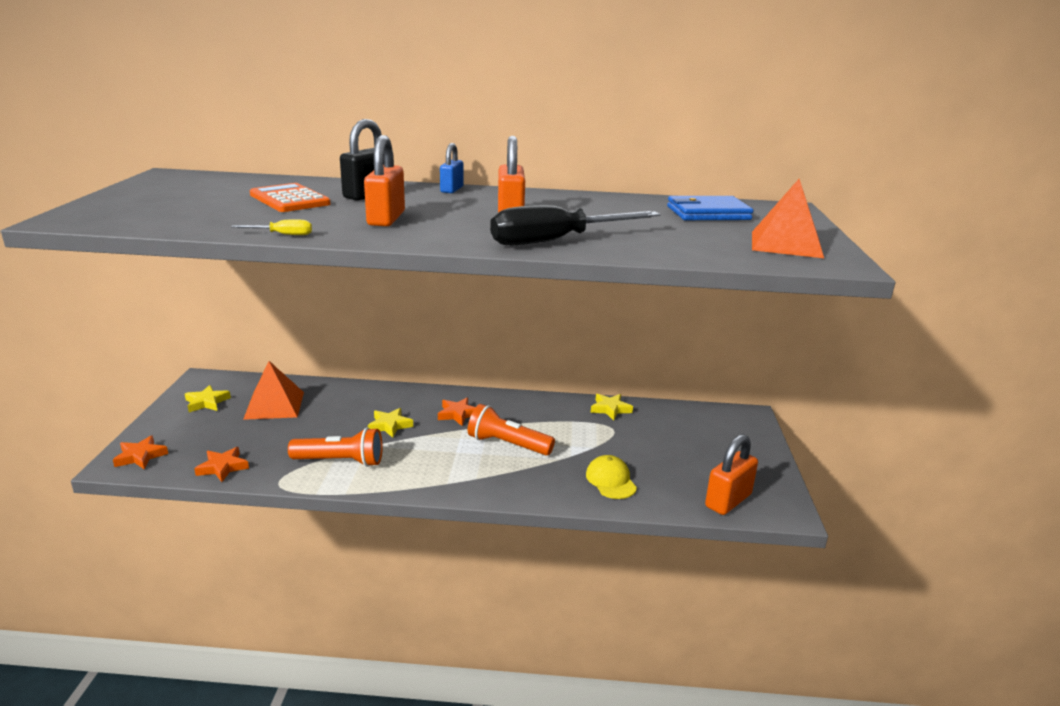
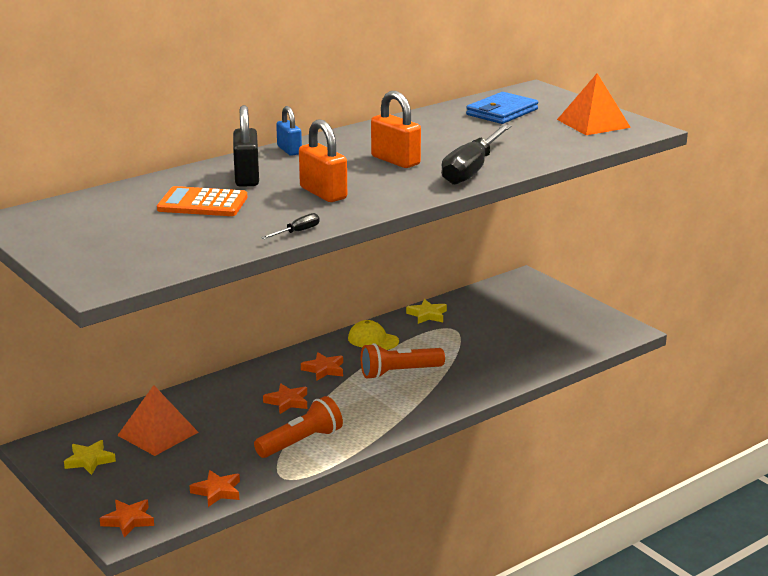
camera: 40 degrees left, 0 degrees up
yellow screwdriver [231,219,312,235] -> black screwdriver [261,213,320,239]
yellow star [368,408,413,438] -> orange star [263,383,307,414]
yellow cap [586,455,637,499] -> yellow cap moved to [348,320,399,350]
orange padlock [705,434,758,515] -> none

